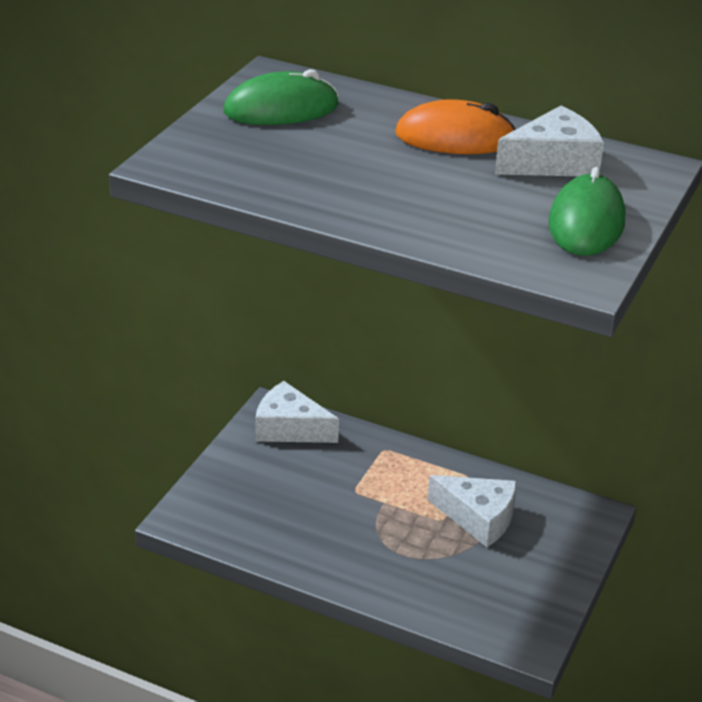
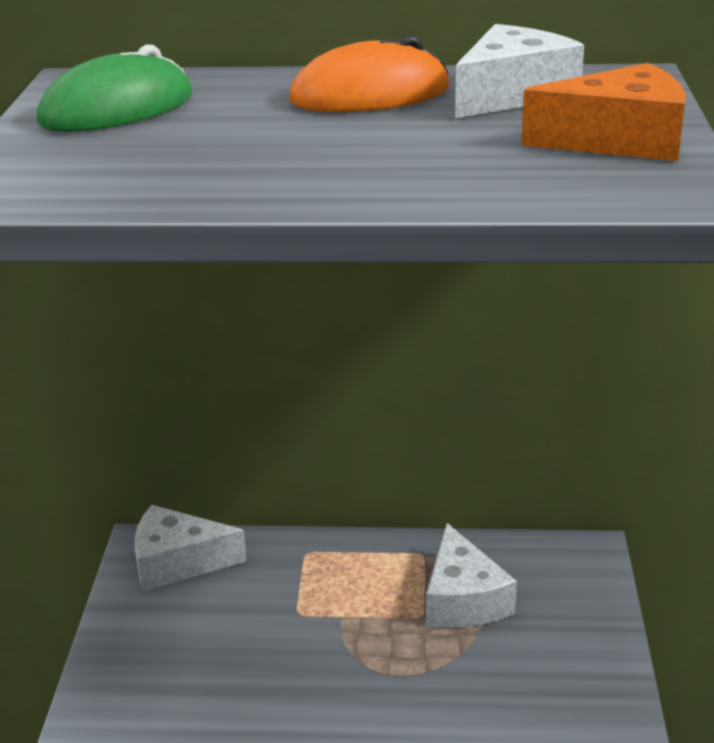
camera: 20 degrees left, 5 degrees down
white cheese [428,475,517,547] -> white cheese turned 75 degrees clockwise [426,523,517,628]
green mouse [548,167,625,256] -> orange cheese [521,63,686,161]

